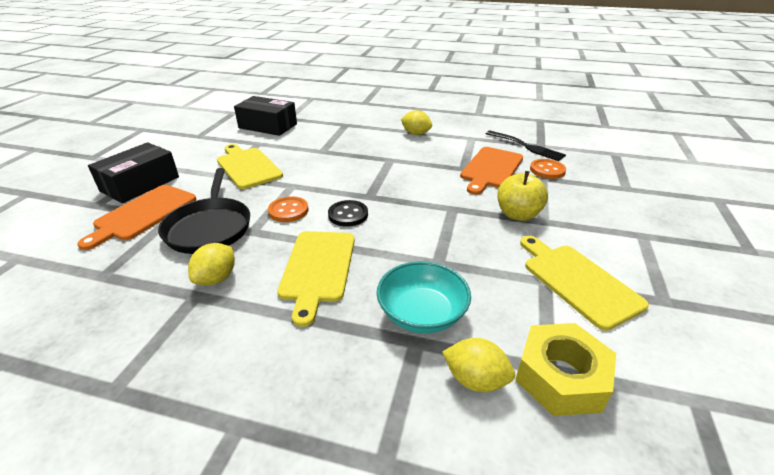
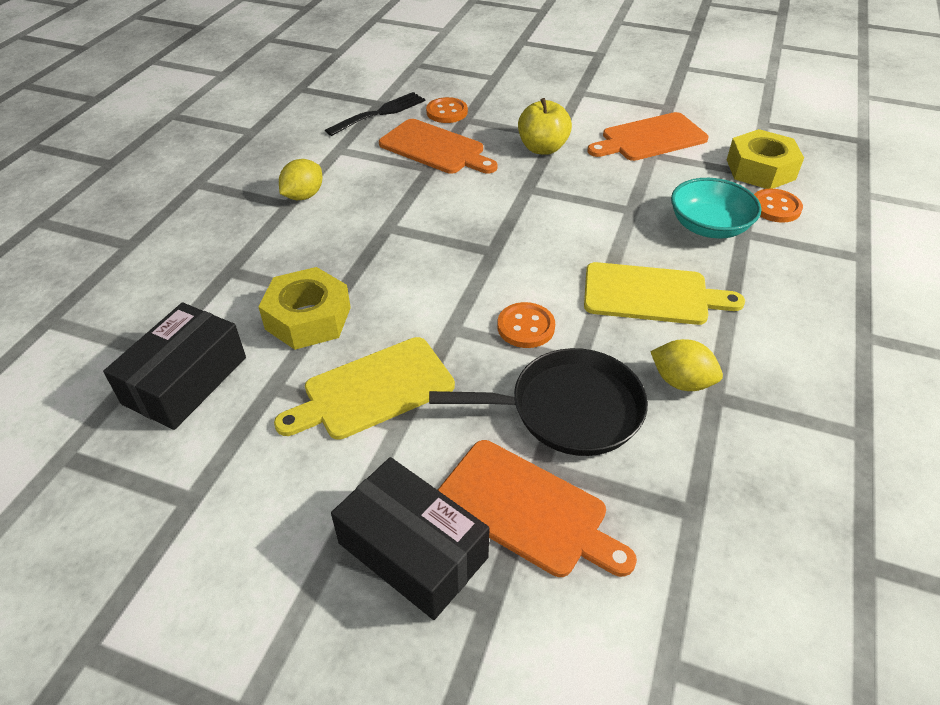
camera: 85 degrees left, 10 degrees up
black button [328,200,368,227] -> none
yellow lemon [442,338,515,392] -> orange button [754,188,803,223]
yellow cutting board [520,236,649,331] -> orange cutting board [587,112,708,161]
none -> yellow nut [259,267,351,350]

